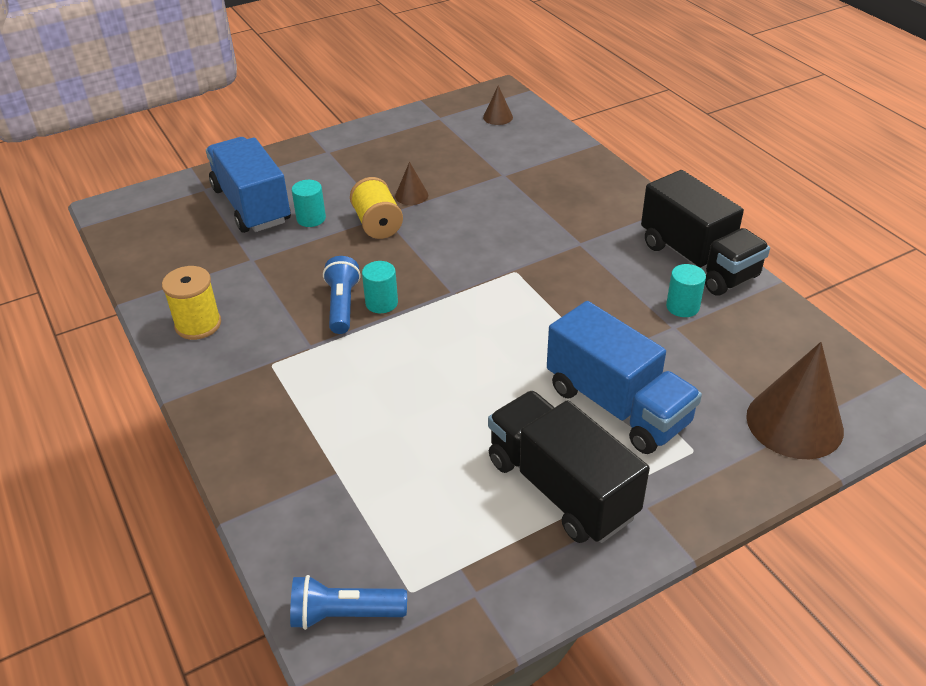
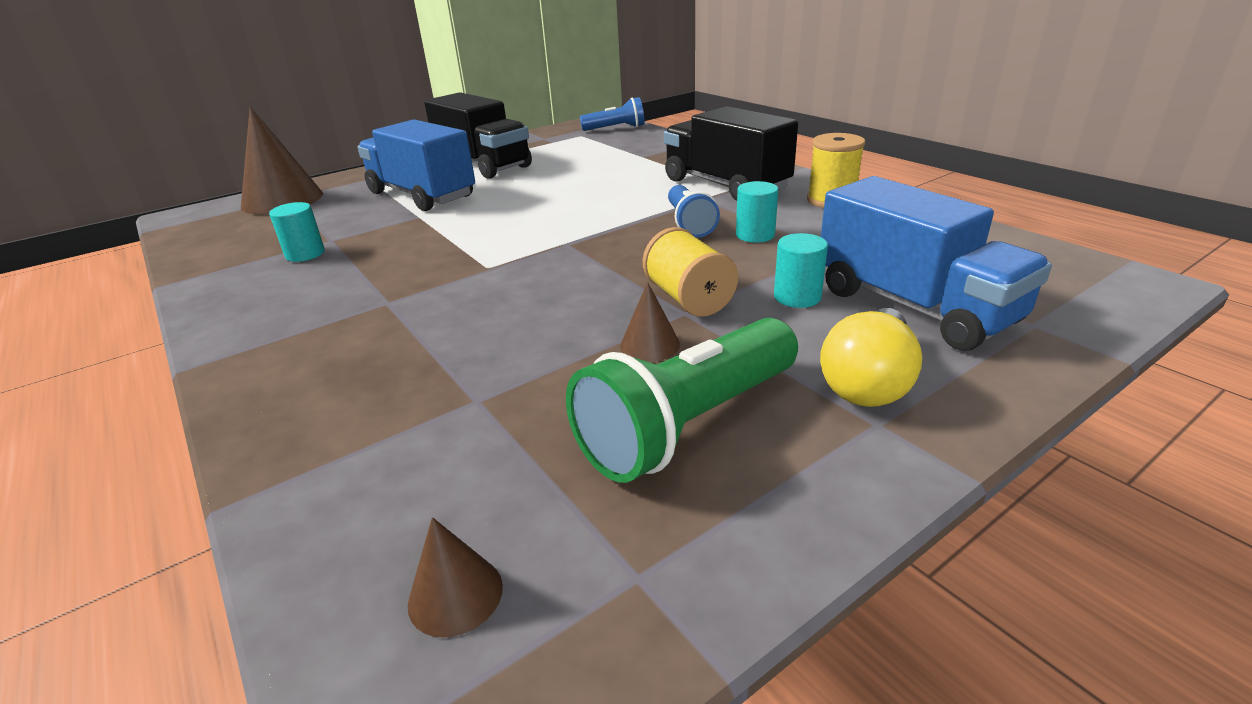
camera: 175 degrees right, 10 degrees down
turquoise cylinder [362,261,398,313] -> turquoise cylinder moved to [736,181,778,243]
black truck [641,170,770,295] -> black truck moved to [664,106,798,201]
none -> green flashlight [566,318,798,483]
none -> yellow light bulb [820,308,922,407]

